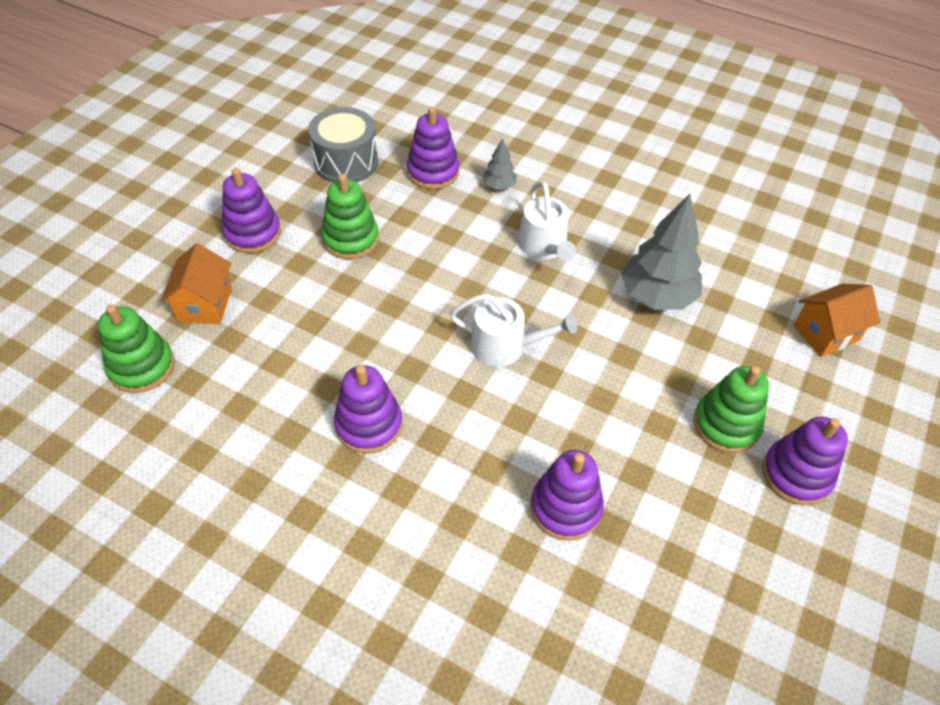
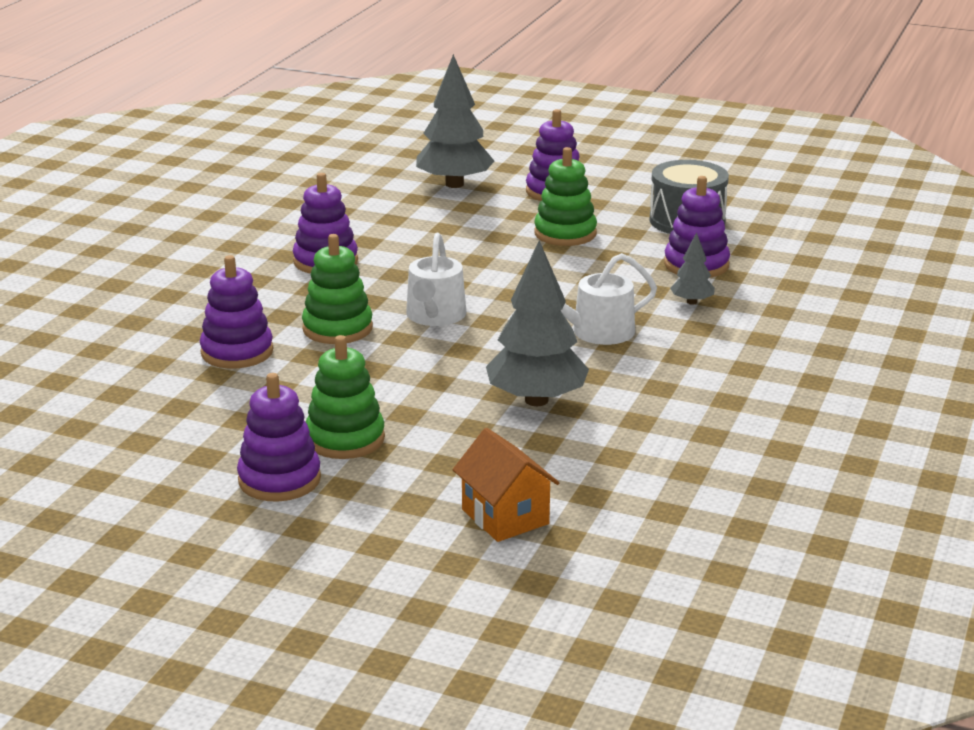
camera: 85 degrees right, 25 degrees down
green stacking toy [98,304,174,393] -> green stacking toy moved to [302,234,373,344]
orange house [161,243,232,324] -> grey tree [416,54,495,188]

